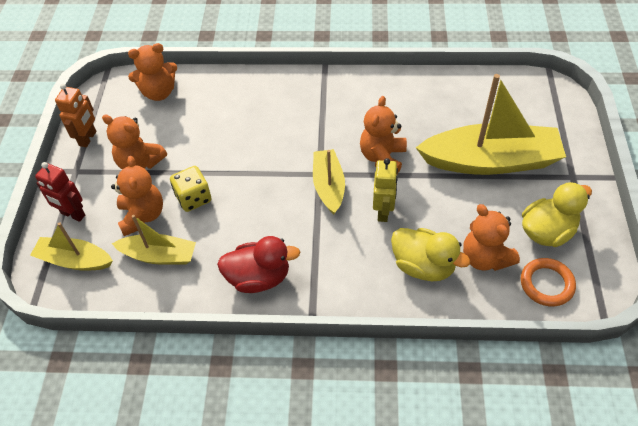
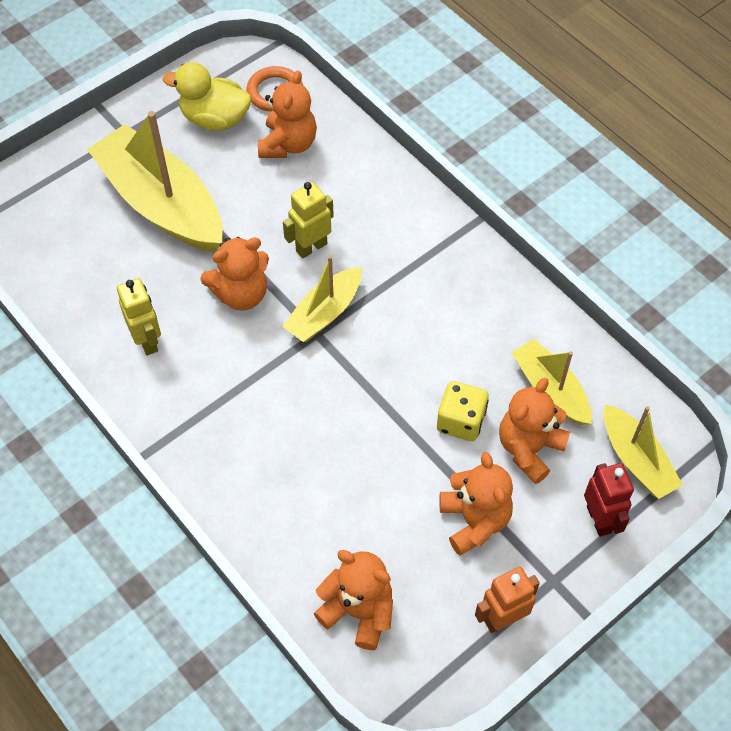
camera: 135 degrees left, 5 degrees up
red duck [217,236,300,293] -> none
yellow duck [391,228,471,281] -> none
none -> yellow robot [117,278,161,356]

